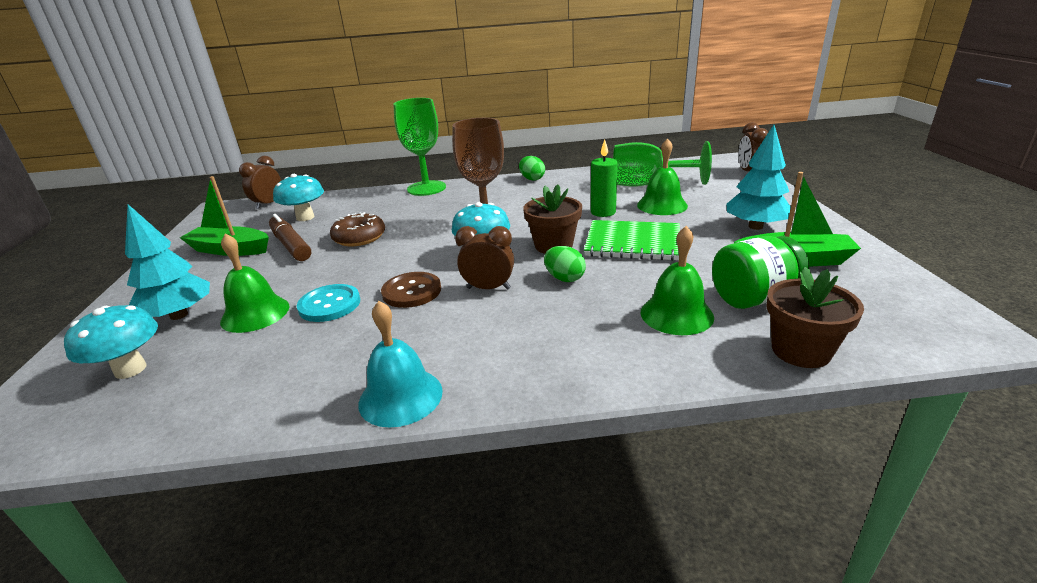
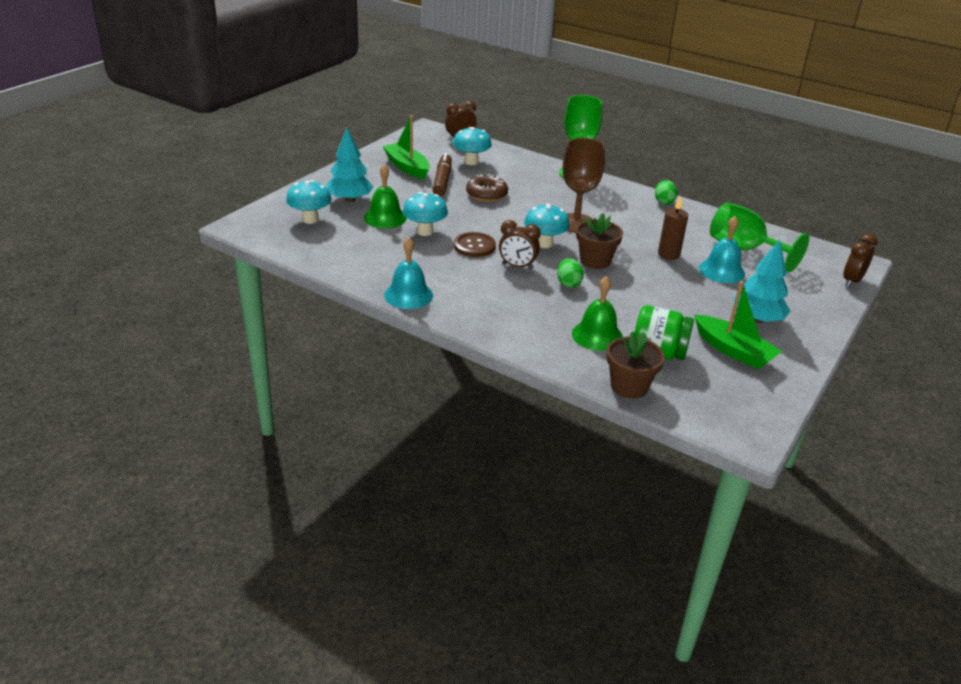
camera: 35 degrees right, 5 degrees up
turquoise button [297,284,360,322] -> turquoise mushroom [403,192,448,236]
brown clock [455,226,514,290] -> brown clock turned 150 degrees clockwise [499,220,541,270]
green notebook [584,220,680,261] -> none
green candle [591,139,618,217] -> brown candle [658,195,688,260]
green bell [637,138,688,215] -> turquoise bell [699,216,745,283]

